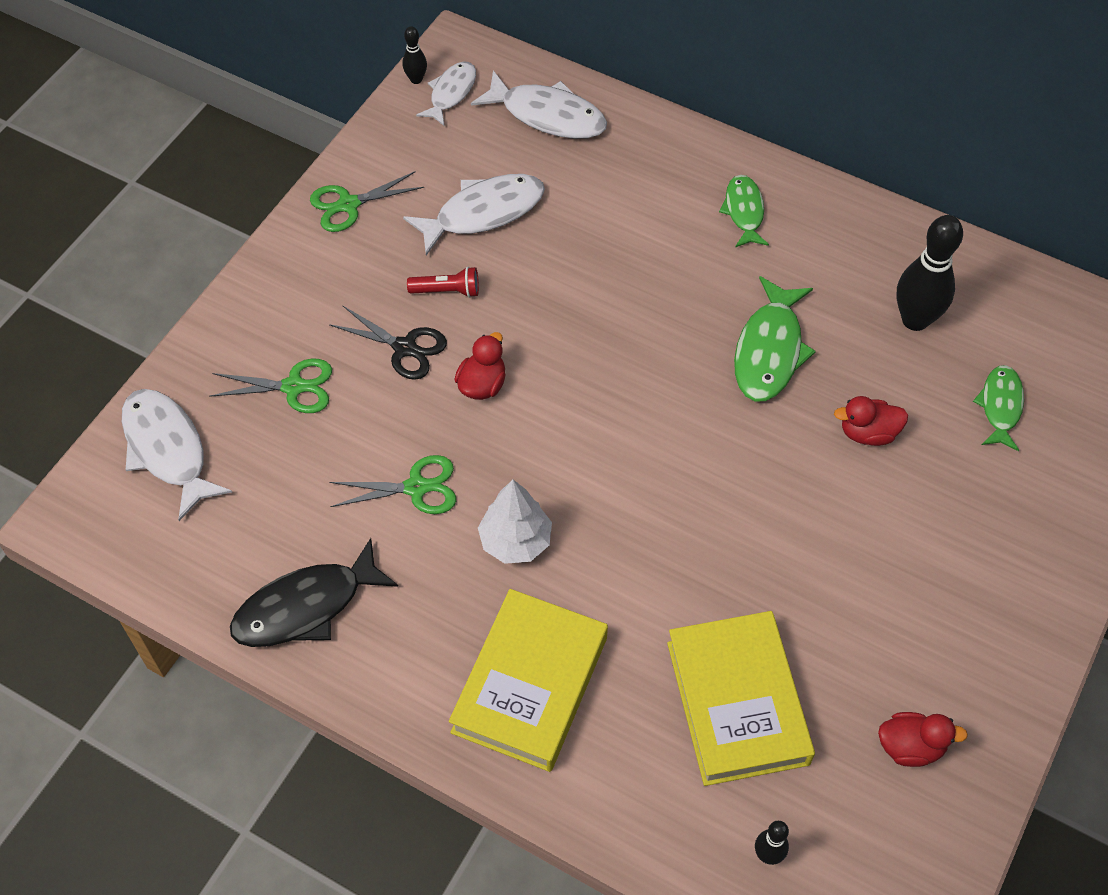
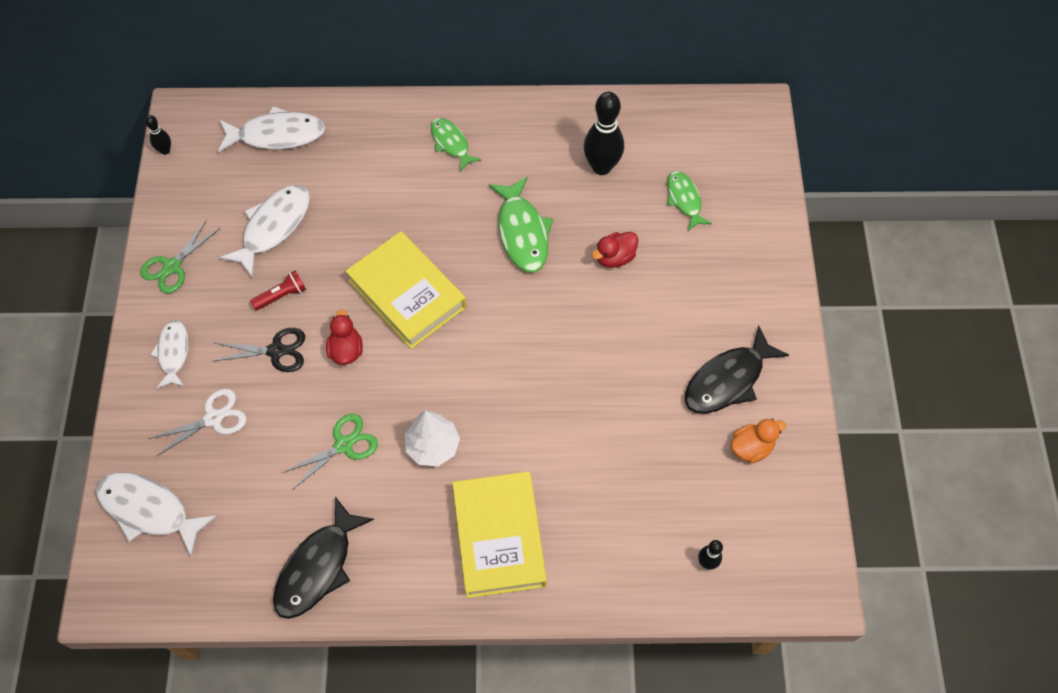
camera: 30 degrees left, 5 degrees up
green scissors [209,358,332,413] -> white scissors [149,389,247,456]
white fish [416,61,476,126] -> white fish moved to [150,320,189,389]
yellow book [667,611,815,786] -> yellow book moved to [346,231,466,349]
red duck [878,712,968,767] -> orange duck [731,419,786,463]
none -> black fish [685,326,789,414]

